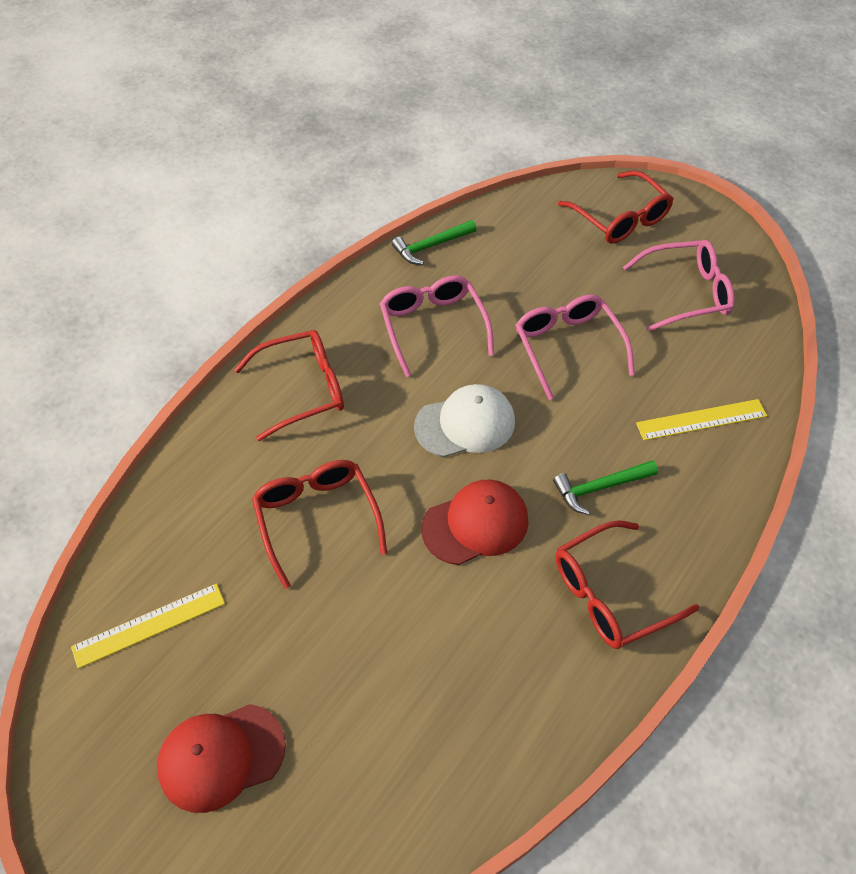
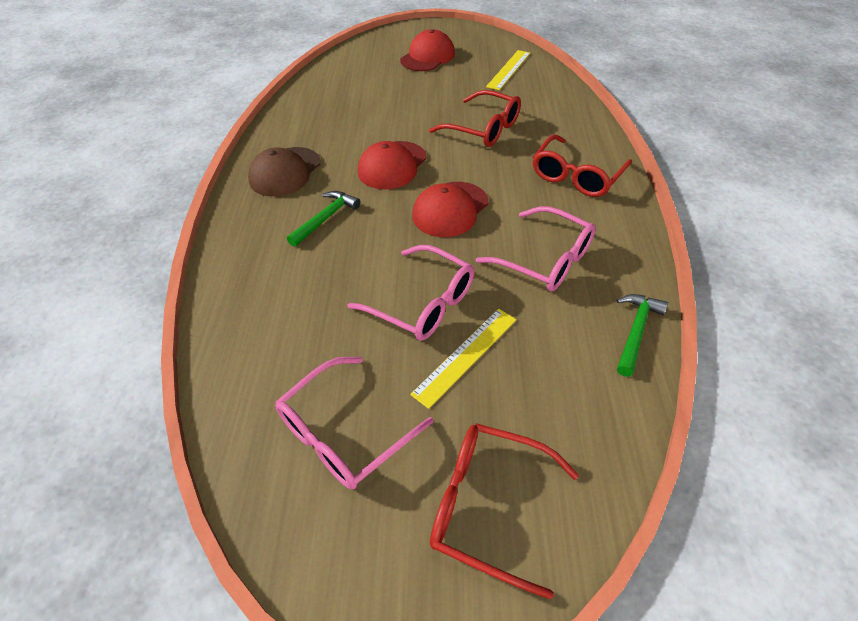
camera: 145 degrees right, 5 degrees down
white cap [414,384,515,457] -> red cap [412,182,488,237]
red glasses [555,520,699,649] -> brown cap [248,147,321,197]
yellow ruler [636,399,767,440] -> yellow ruler moved to [410,309,516,409]

